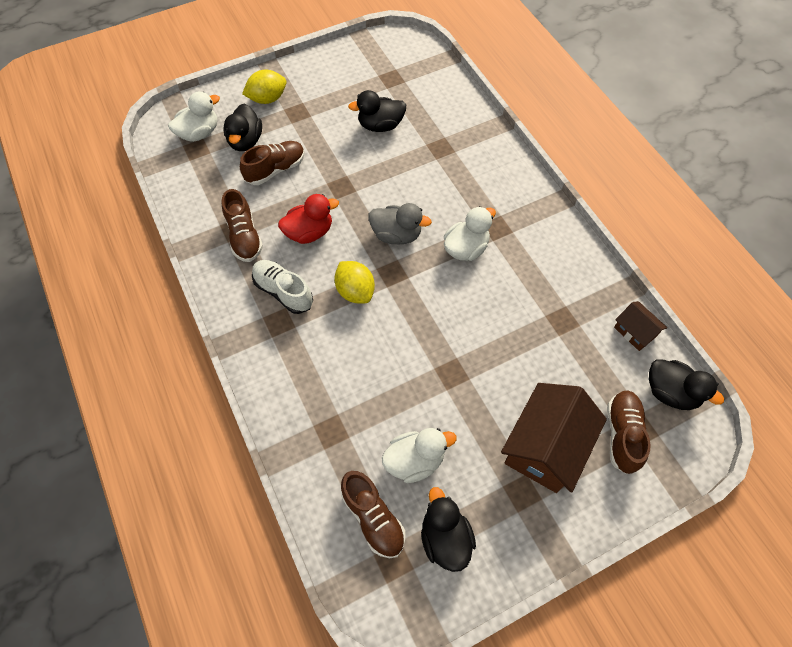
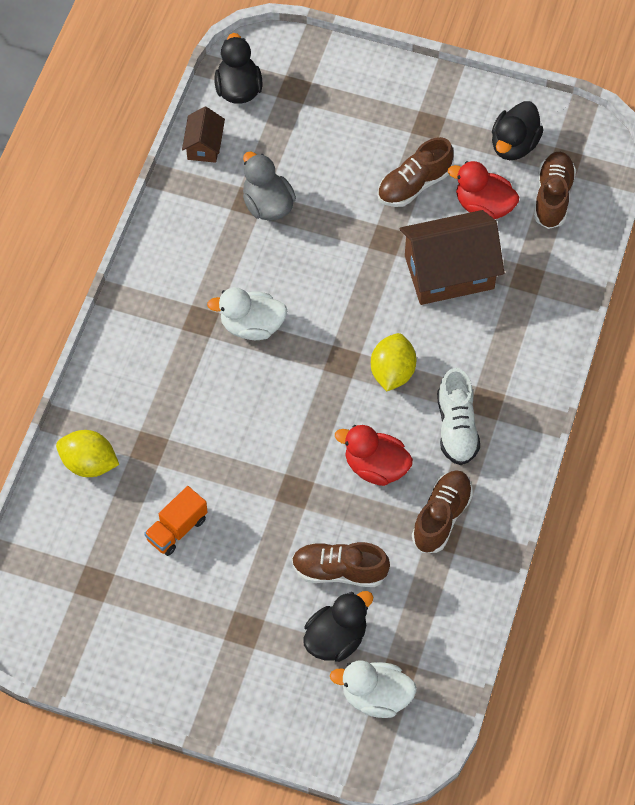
camera: 135 degrees left, 0 degrees up
yellow lemon [242,70,287,104] -> yellow lemon moved to [56,430,119,477]
black duck [348,90,406,132] -> orange truck [144,486,208,556]
grey duck [368,203,432,245] -> grey duck moved to [243,152,296,221]
white duck [382,428,457,483] -> red duck [448,161,519,219]
brown house [501,383,607,493] -> brown house moved to [400,210,504,305]
brown shoe [607,391,651,474] -> brown shoe moved to [377,137,454,207]

